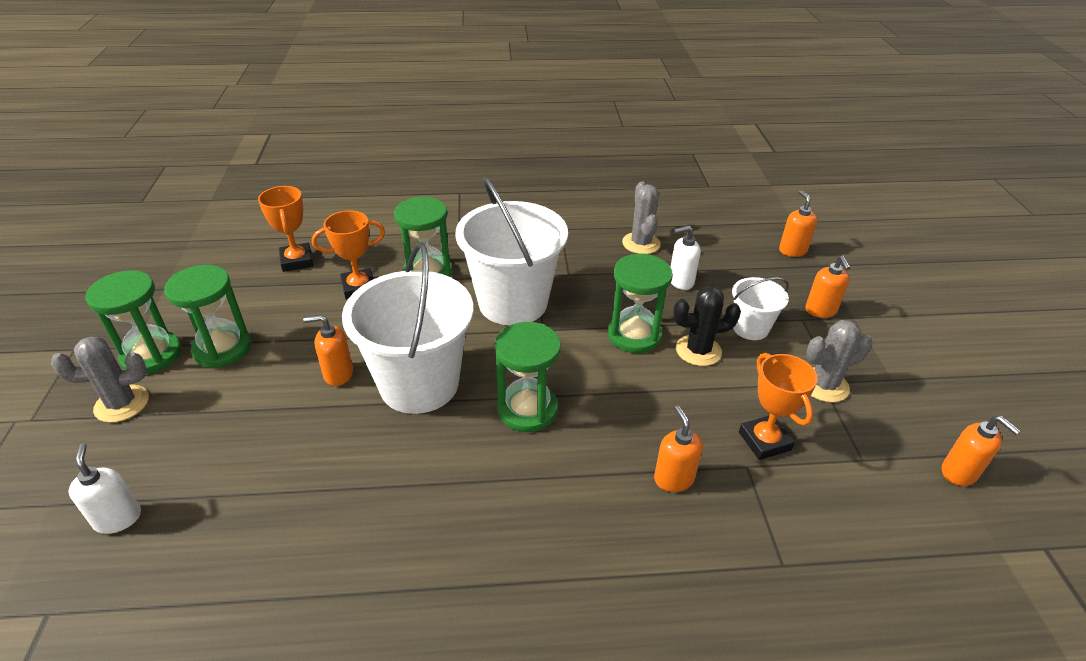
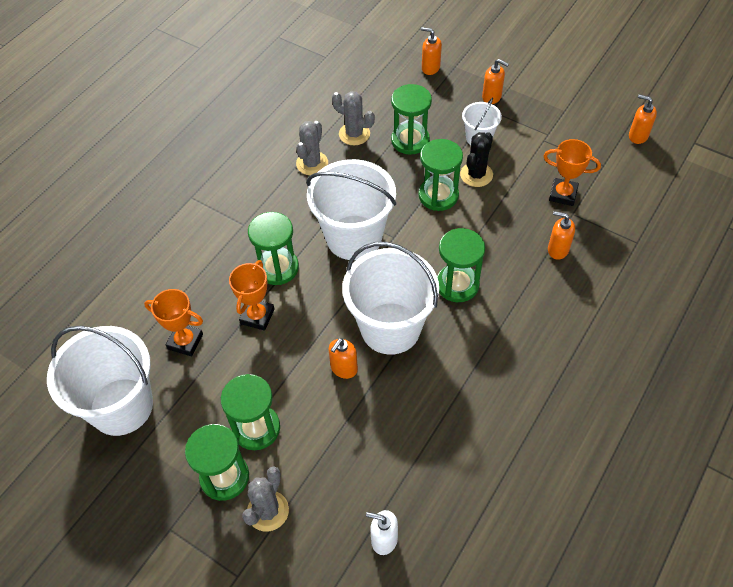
camera: 50 degrees left, 15 degrees up
white soap dispenser [671,226,701,290] -> green hourglass [391,84,432,155]
grey cactus [807,320,872,403] -> grey cactus moved to [296,121,328,175]
orange soap dispenser [942,416,1020,486] -> orange soap dispenser turned 150 degrees counterclockwise [629,94,657,144]
none -> white bucket [47,326,153,436]

